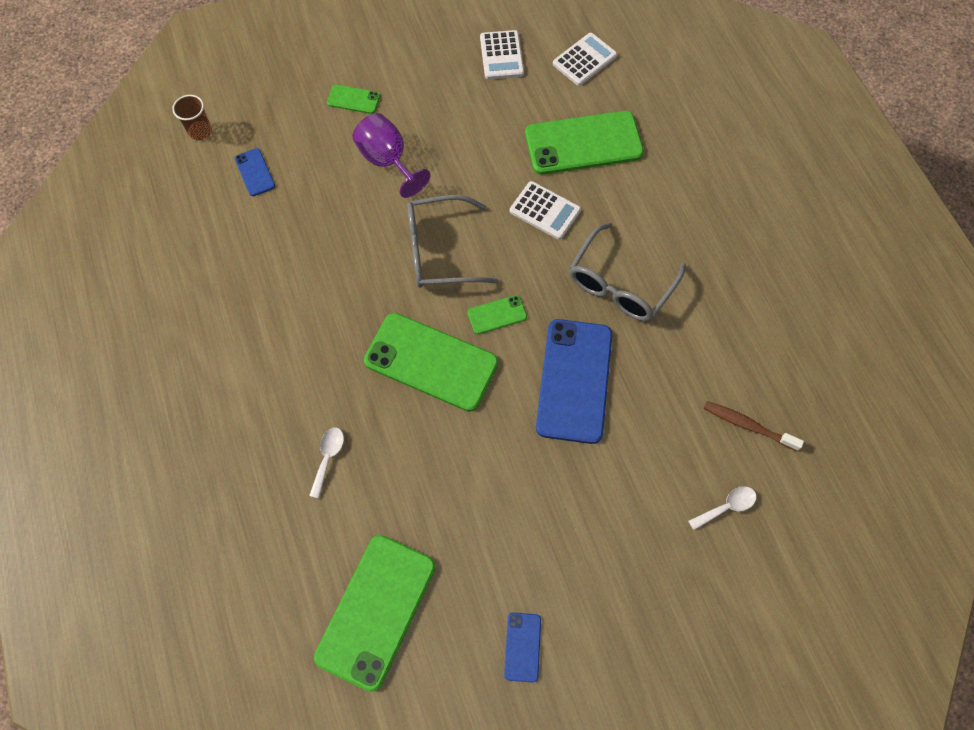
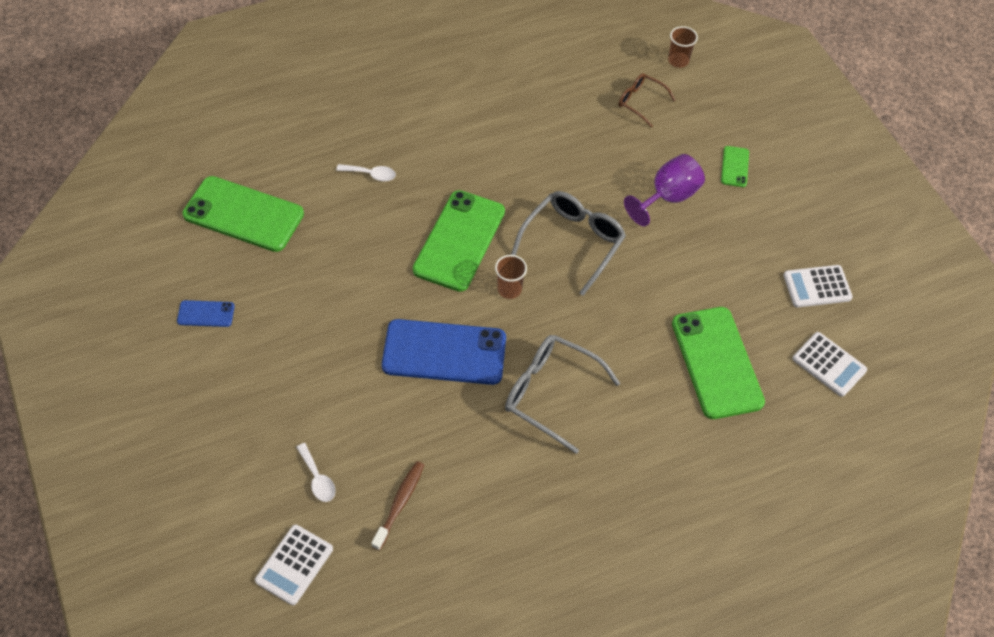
camera: 85 degrees right, 10 degrees down
blue phone [235,148,275,196] -> brown glasses [619,73,675,127]
grey glasses [407,195,499,288] -> grey glasses turned 45 degrees clockwise [511,191,626,296]
green phone [467,295,527,334] -> brown cup [495,255,527,299]
white calculator [510,181,581,240] -> white calculator moved to [255,525,333,605]

